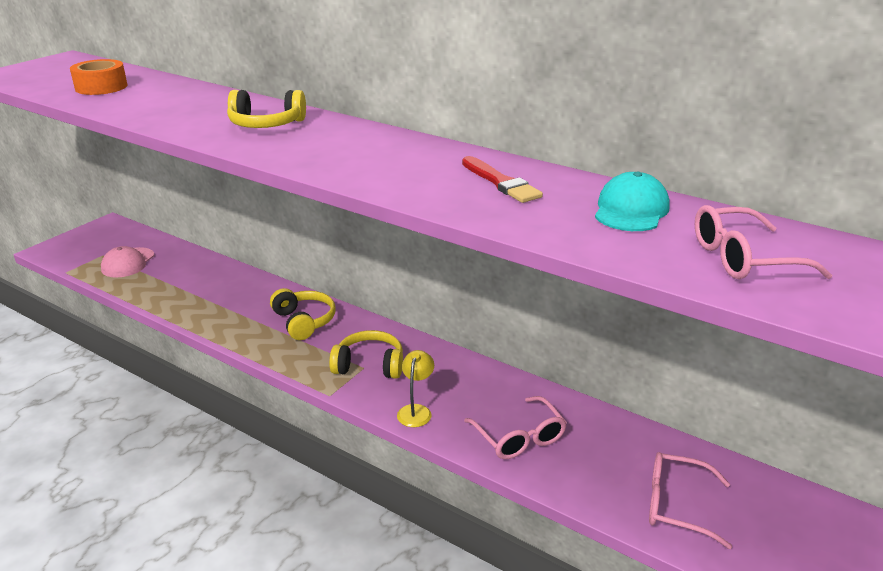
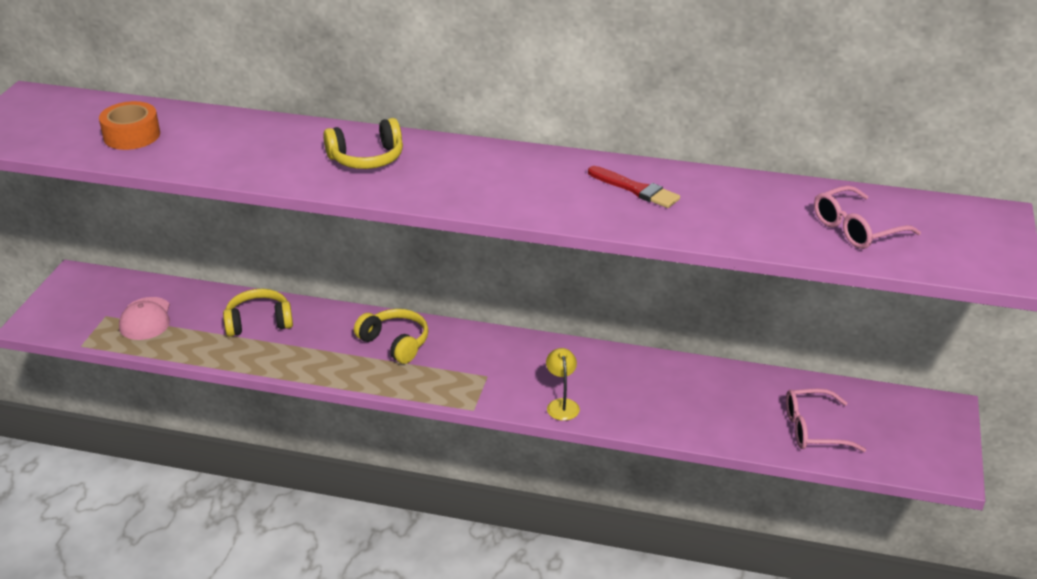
camera: 20 degrees left, 5 degrees up
yellow headphones [329,330,403,379] -> yellow headphones moved to [223,289,293,337]
pink glasses [464,396,567,459] -> none
turquoise cap [595,171,669,231] -> none

